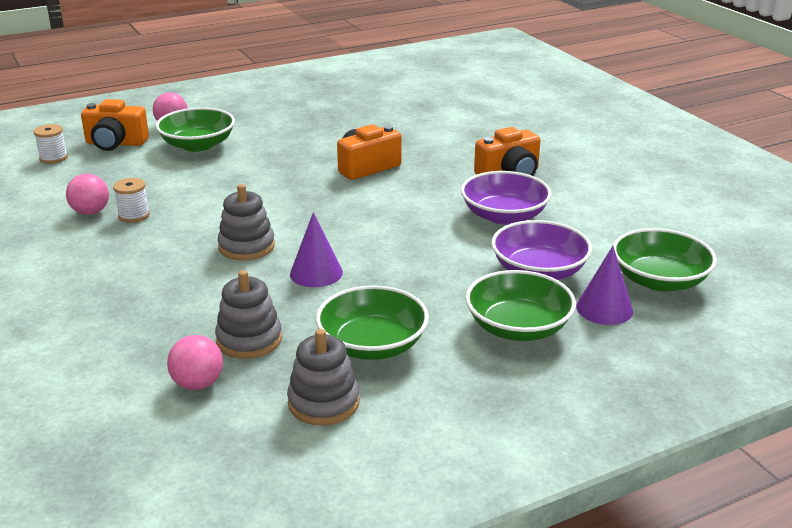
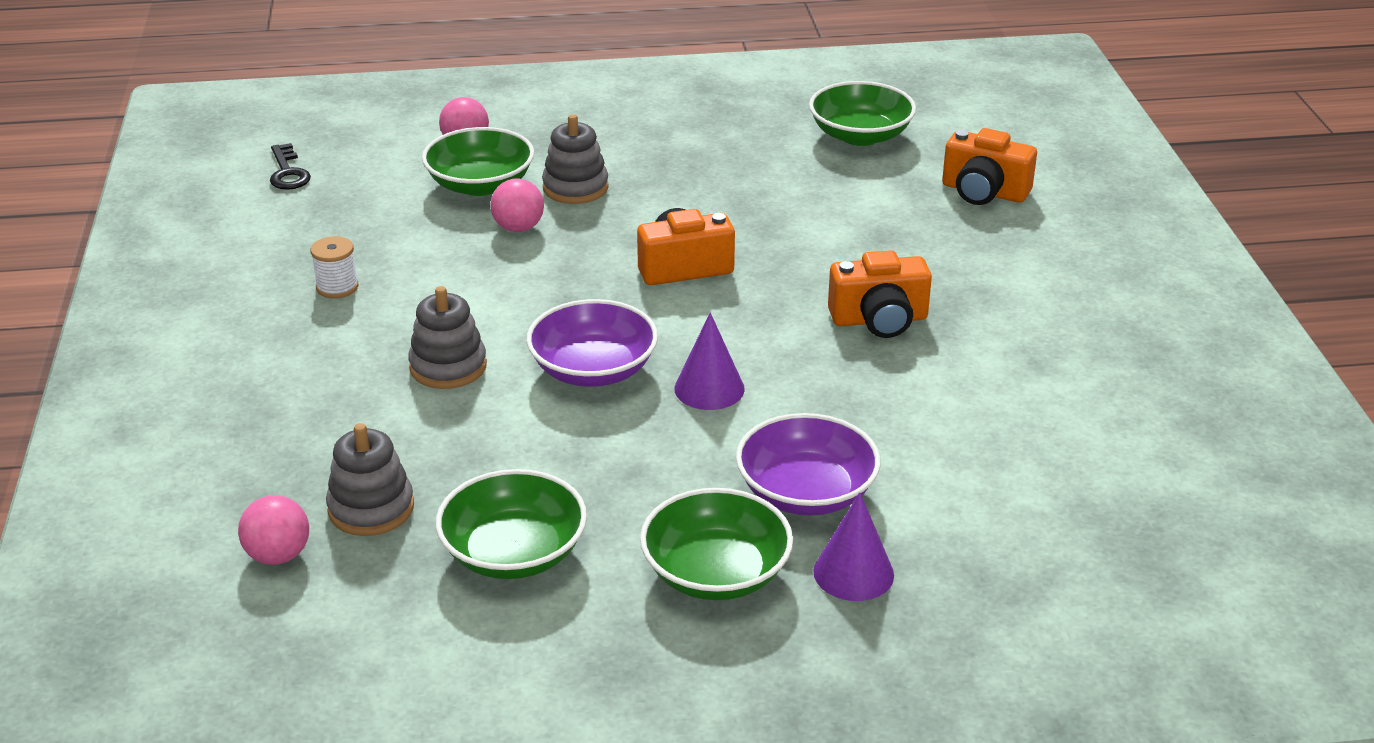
camera: 20 degrees right, 5 degrees up
white spool [34,124,68,164] -> black key [270,143,311,190]
pink ball [66,174,109,215] -> pink ball moved to [490,178,544,232]
orange camera [81,99,149,151] -> orange camera moved to [942,128,1037,205]
grey stacking toy [287,329,360,426] -> grey stacking toy moved to [542,114,609,204]
purple cone [290,212,343,287] -> purple cone moved to [674,312,745,410]
purple bowl [461,171,552,225] -> purple bowl moved to [526,299,658,387]
green bowl [613,228,717,291] -> green bowl moved to [809,81,916,146]

